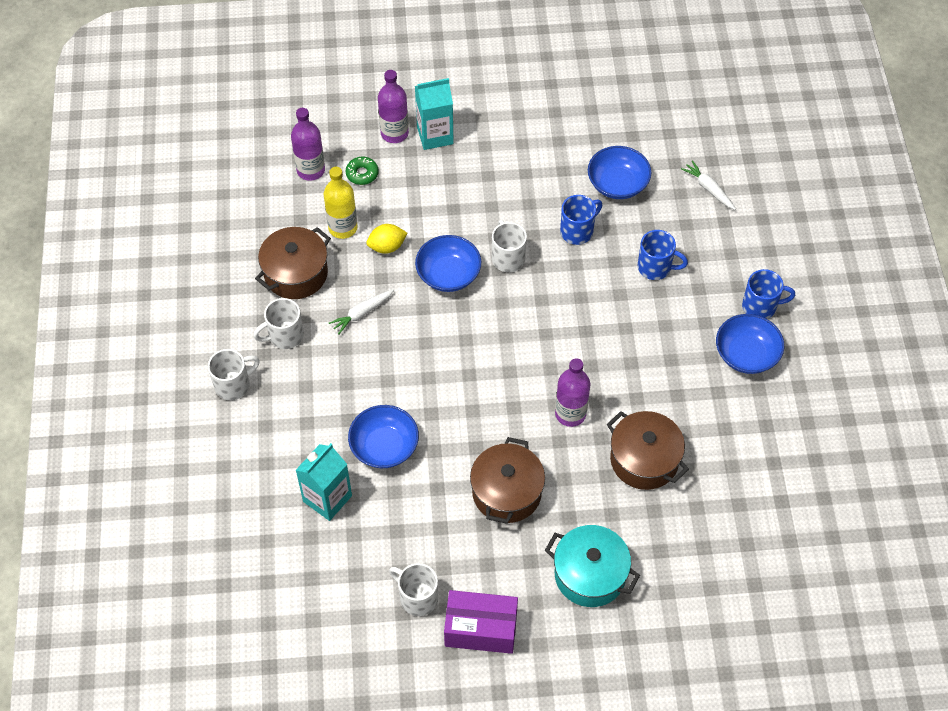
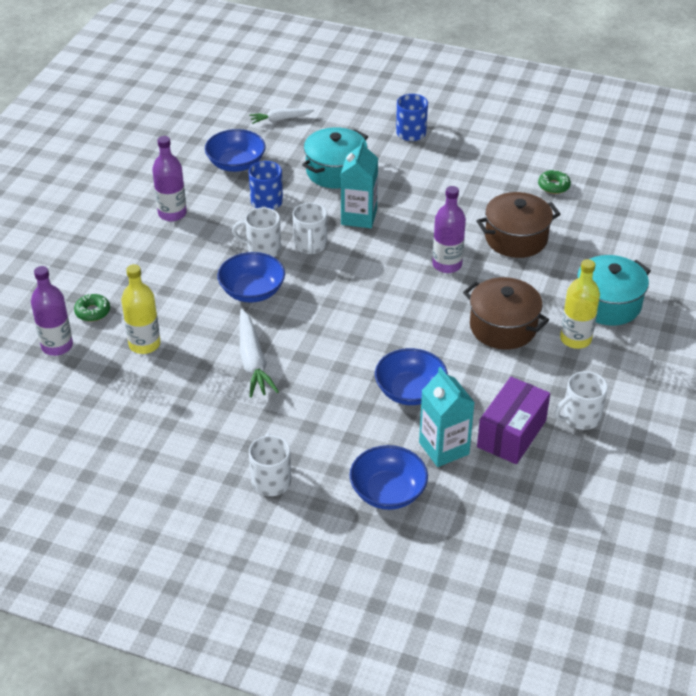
camera: 65 degrees left, 15 degrees down
white mug [253,298,304,349] -> white mug moved to [293,202,327,255]
brown pot [255,227,331,299] -> none
white carrot [329,289,394,335] -> white carrot [240,309,279,398], size x1.55
yellow lemon [366,224,407,254] -> none
purple bottle [378,70,409,143] -> purple bottle moved to [152,136,187,221]
turquoise carton [415,78,454,150] -> turquoise carton moved to [341,140,378,228]
purple box [444,590,518,654] -> purple box moved to [477,377,550,464]
blue mug [638,230,688,280] -> turquoise pot [302,127,368,189]
blue bowl [716,314,784,374] -> blue bowl moved to [349,445,428,510]
none -> green donut [538,170,571,194]
none -> yellow bottle [560,259,600,349]

